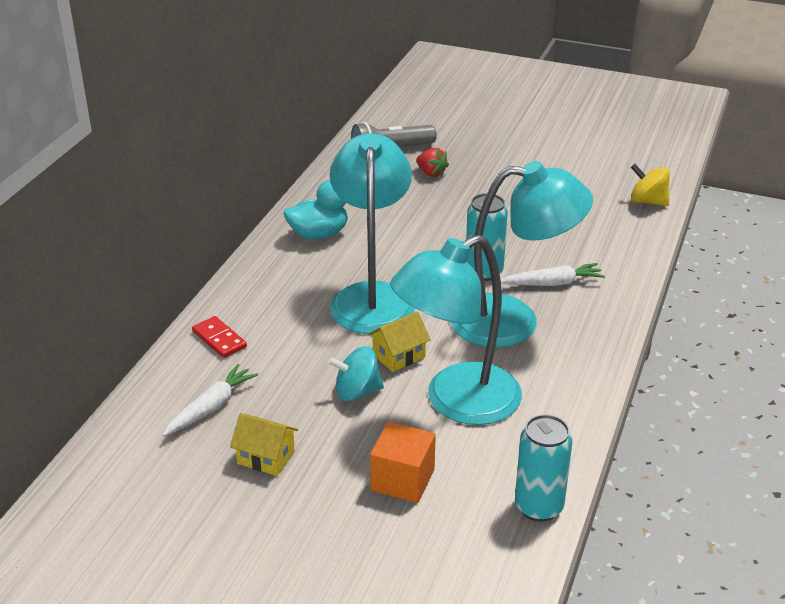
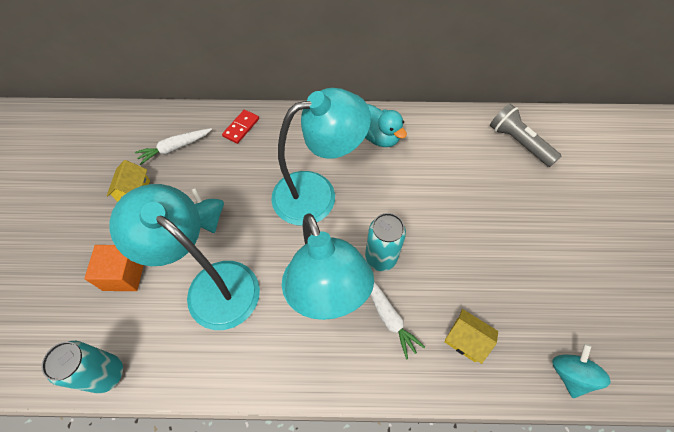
camera: 70 degrees right, 25 degrees up
white carrot [163,364,258,436] -> white carrot turned 135 degrees clockwise [135,128,212,165]
yellow house [368,311,431,372] -> yellow house moved to [444,309,498,364]
red strawberry [416,148,449,177] -> none
yellow spinning top [631,164,670,206] -> turquoise spinning top [552,343,611,398]

